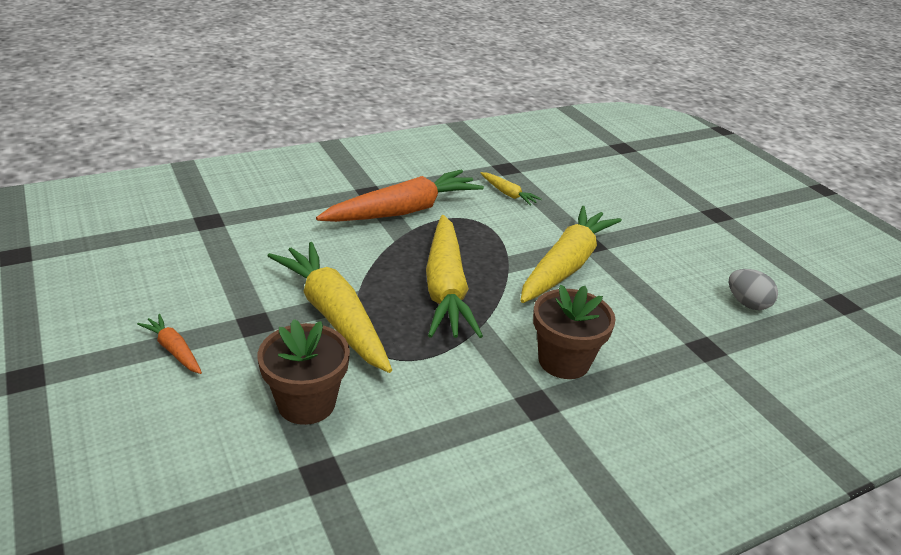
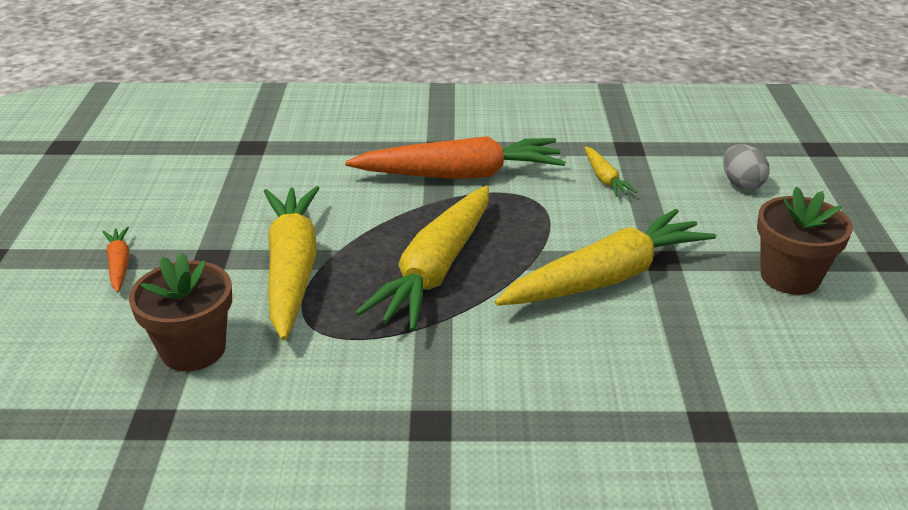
camera: 30 degrees right, 0 degrees up
brown flower pot [533,285,616,379] -> brown flower pot moved to [757,187,853,295]
grey egg [729,269,778,310] -> grey egg moved to [723,144,769,190]

